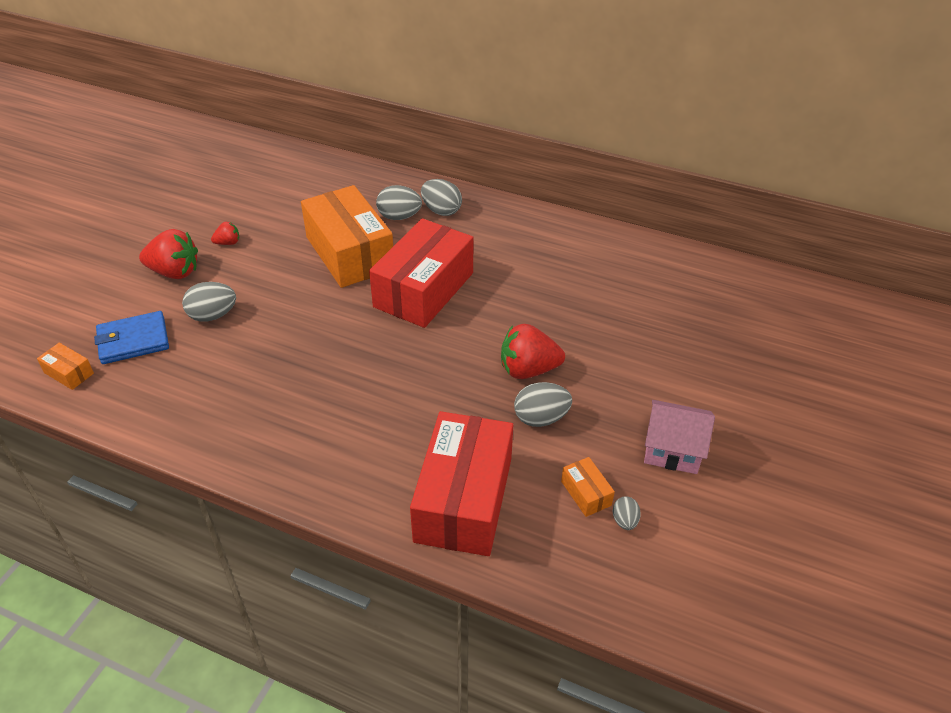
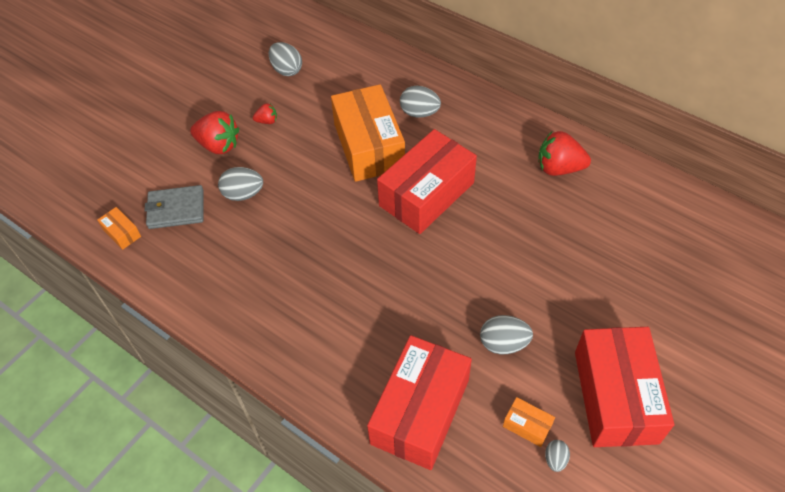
camera: 15 degrees right, 10 degrees up
blue wallet [94,311,169,364] -> grey wallet [145,185,204,229]
grey egg [421,179,462,216] -> grey egg moved to [268,42,302,76]
red strawberry [501,324,565,379] -> red strawberry moved to [538,131,591,176]
orange box [561,457,615,517] -> orange box turned 45 degrees counterclockwise [503,397,555,447]
pink house [644,400,715,474] -> red box [575,327,674,447]

